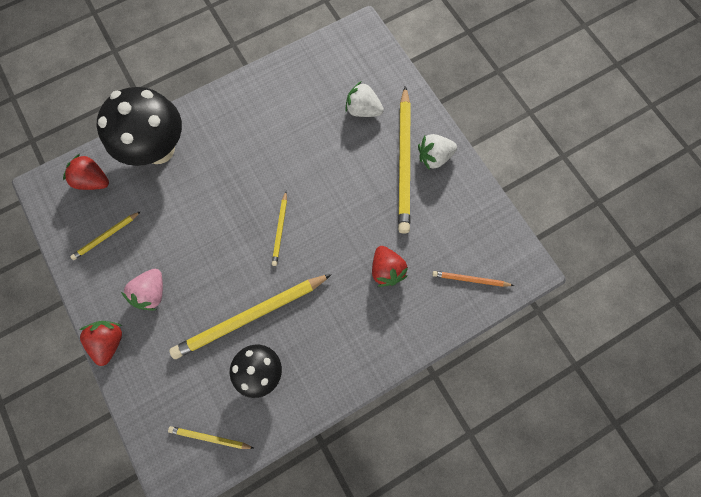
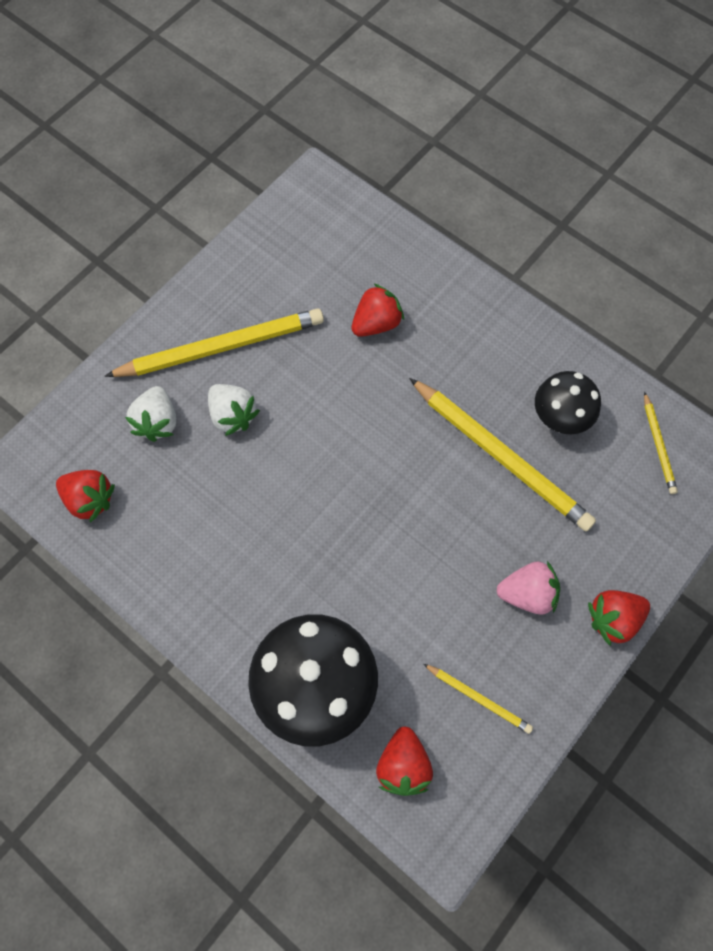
camera: 110 degrees left, 5 degrees down
yellow pencil [272,191,287,266] -> none
white strawberry [418,134,457,170] -> white strawberry moved to [208,384,260,436]
orange pencil [432,271,514,287] -> none
none -> red strawberry [56,470,115,523]

